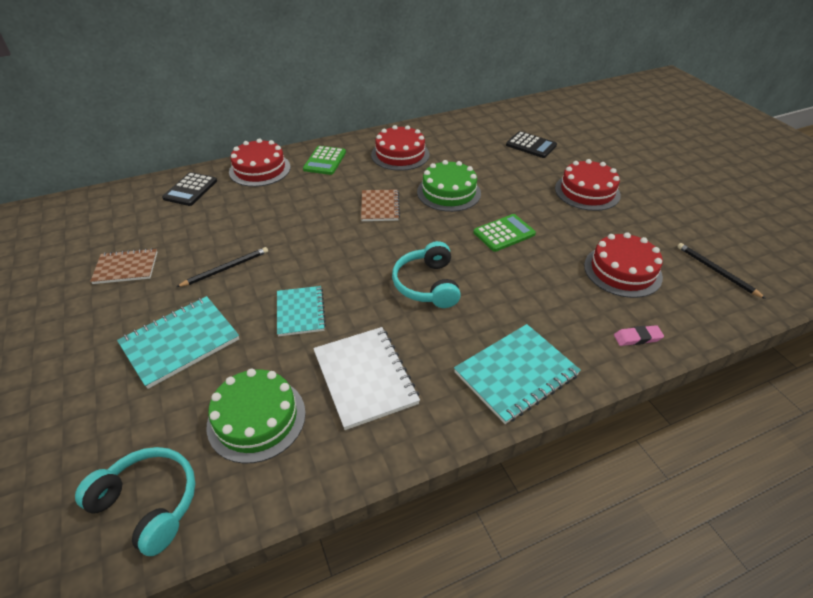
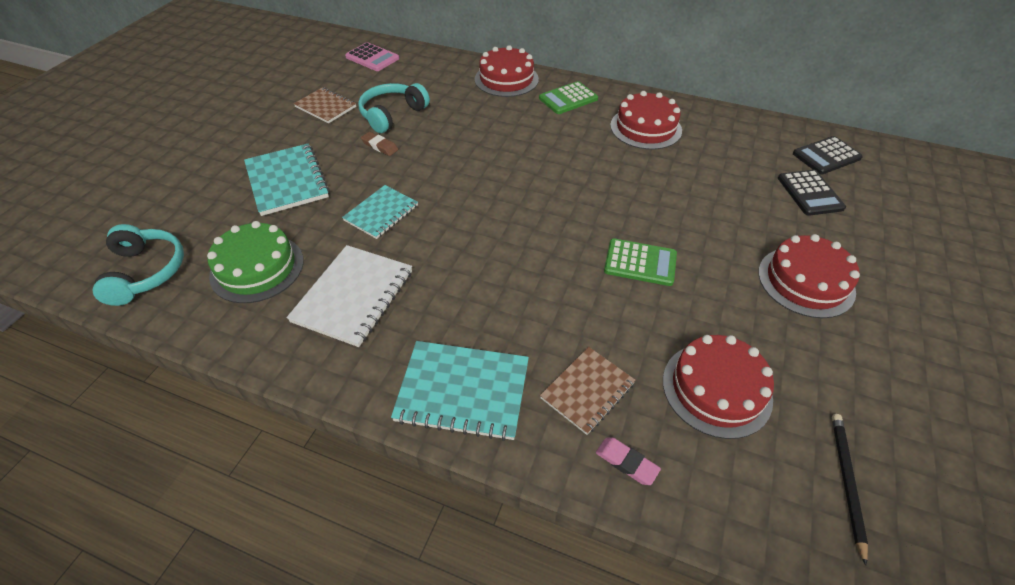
camera: 45 degrees right, 5 degrees up
turquoise notebook [117,296,239,389] -> turquoise notebook turned 60 degrees clockwise [244,144,330,216]
black calculator [162,172,217,206] -> black calculator moved to [793,136,863,175]
black pencil [177,247,268,287] -> brown eraser [361,132,398,156]
brown notebook [361,189,400,221] -> brown notebook moved to [540,347,636,435]
turquoise headphones [392,241,461,308] -> turquoise headphones moved to [358,83,430,133]
green cake [417,160,481,212] -> none
none -> pink calculator [345,42,399,71]

